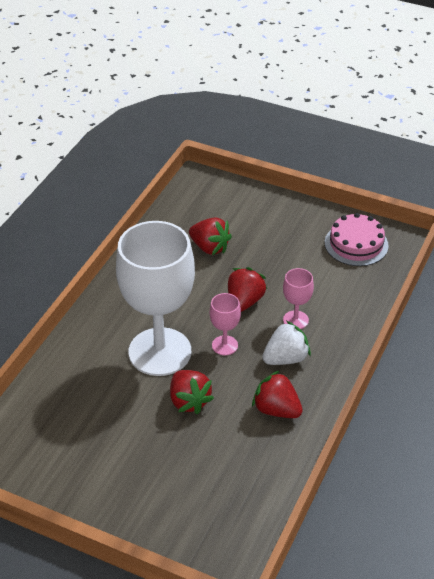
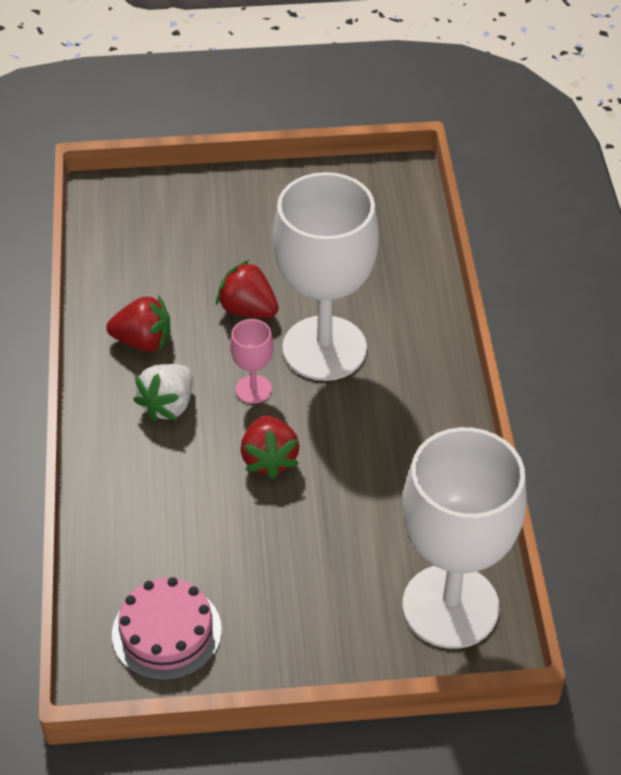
camera: 150 degrees right, 5 degrees up
red strawberry [189,217,232,255] -> none
pink goblet [283,268,314,329] -> none
none -> white goblet [403,427,527,649]

